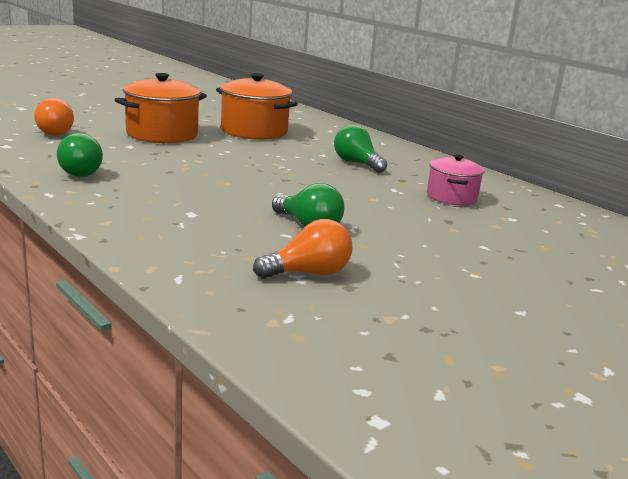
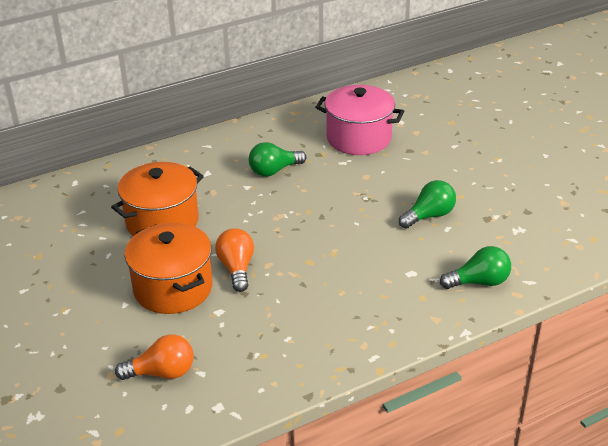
camera: 75 degrees left, 15 degrees up
green light bulb [57,133,103,177] -> green light bulb moved to [440,246,511,289]
orange light bulb [253,219,352,279] -> orange light bulb moved to [215,228,254,292]
pink pot [427,155,485,205] -> pink pot [315,85,404,155], size x1.62

